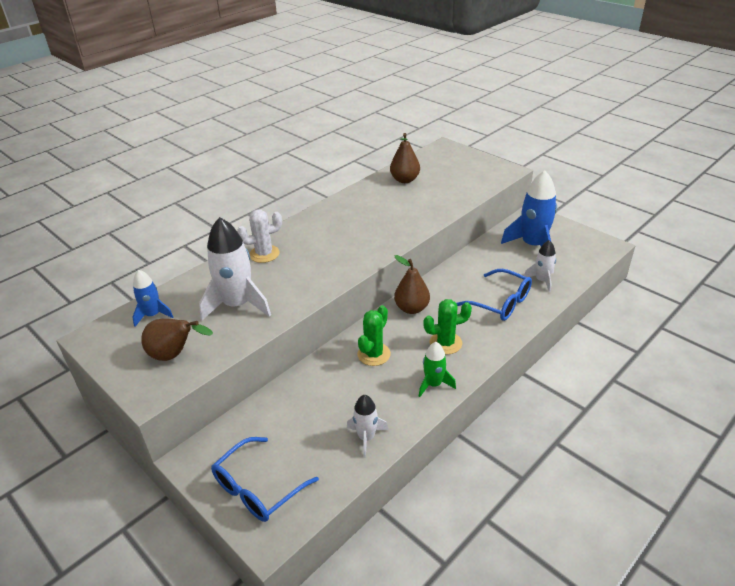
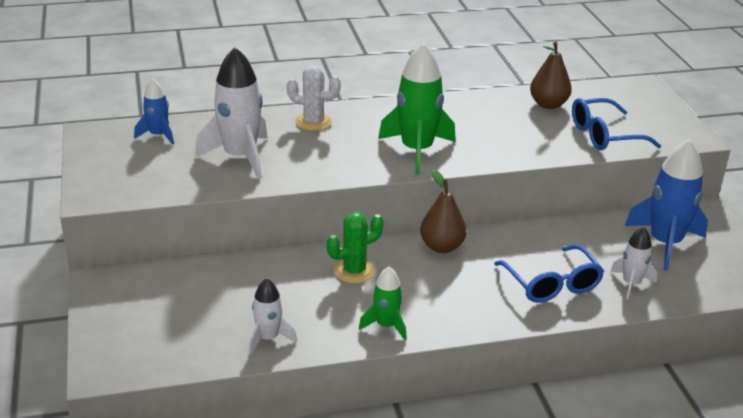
camera: 30 degrees right, 5 degrees down
brown pear [141,319,213,361] -> none
blue glasses [211,437,319,522] -> blue glasses moved to [572,98,661,150]
green cactus [423,299,472,354] -> none
none -> green rocket [378,42,456,175]

